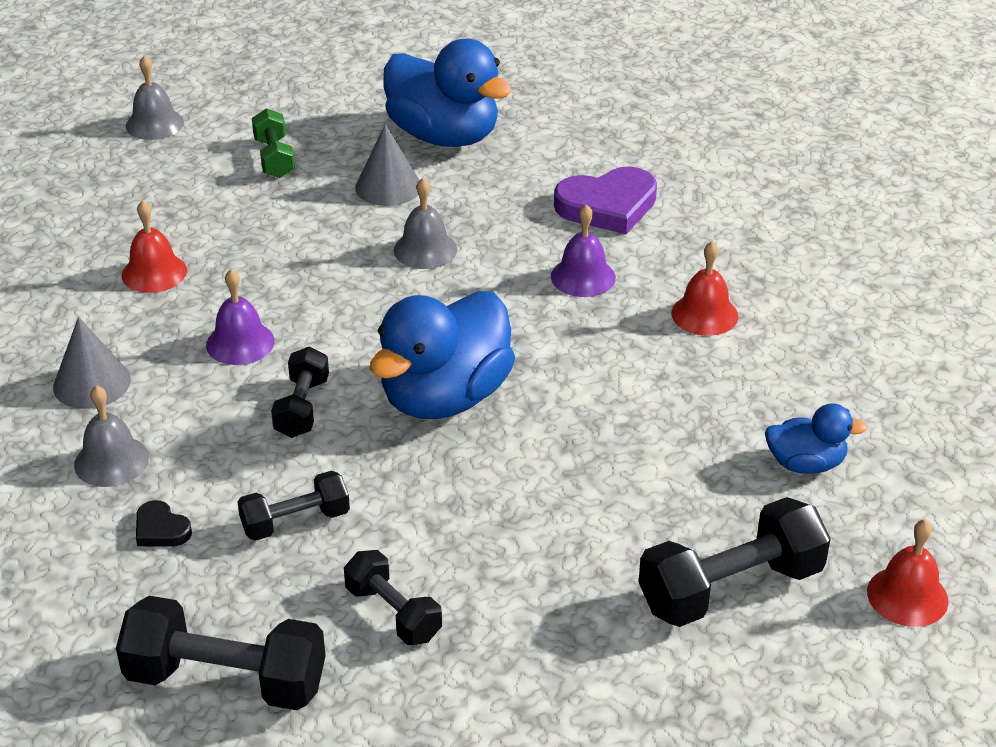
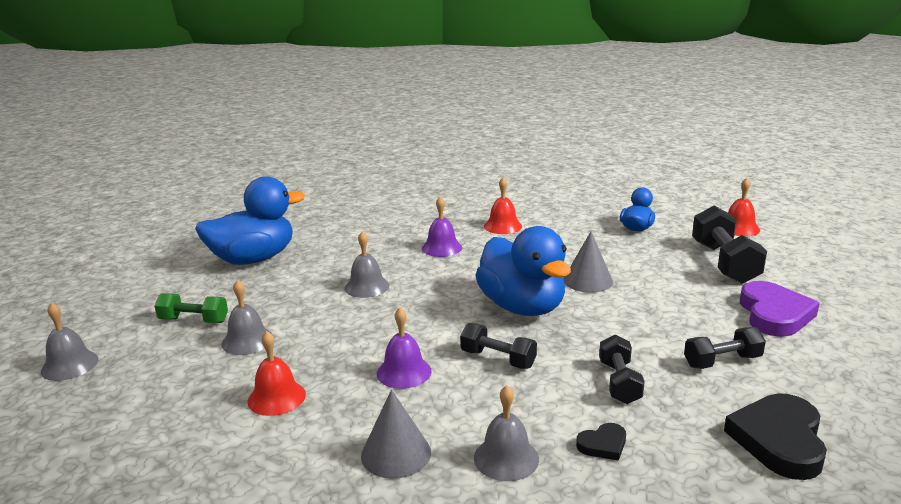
camera: 65 degrees left, 15 degrees down
black dumbbell [116,596,326,710] -> black heart [724,394,827,480]
grey cone [355,124,419,206] -> grey cone moved to [564,232,613,293]
purple heart [554,166,657,234] -> purple heart moved to [740,281,820,337]
none -> grey bell [221,280,273,355]

